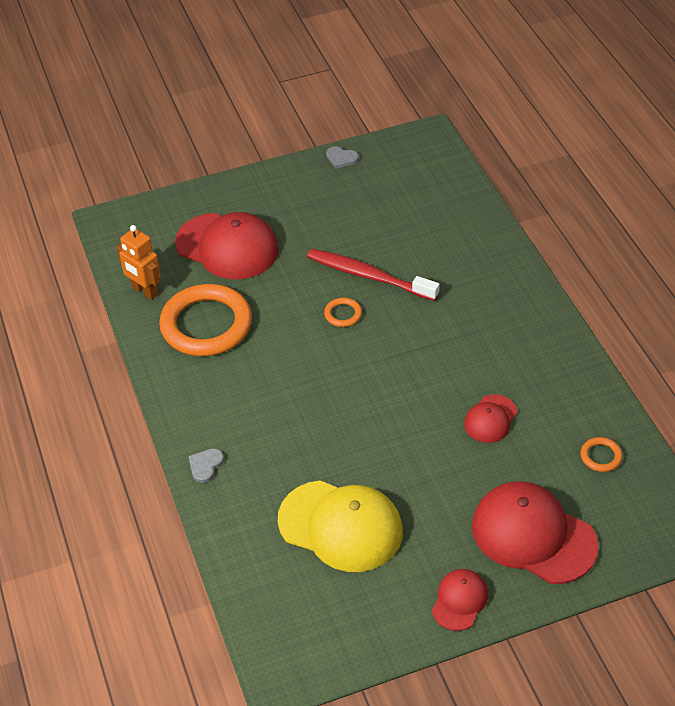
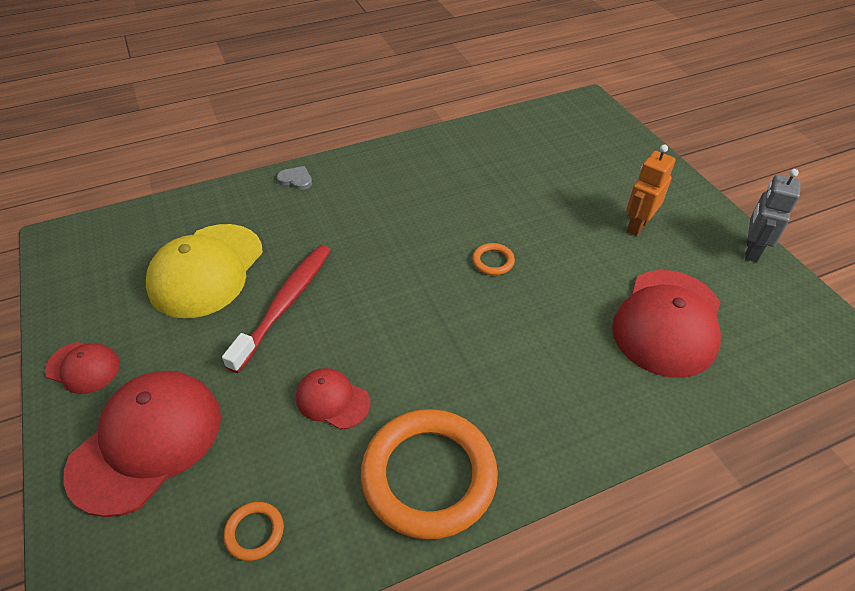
camera: 85 degrees right, 0 degrees up
orange robot [117,225,161,300] -> orange robot moved to [626,144,676,236]
orange ring [159,284,252,356] -> orange ring moved to [361,409,498,540]
red cap [175,212,279,280] -> red cap moved to [612,270,721,378]
red toothbrush [307,249,440,301] -> red toothbrush moved to [222,245,331,373]
grey heart [326,146,359,169] -> grey robot [745,169,801,262]

